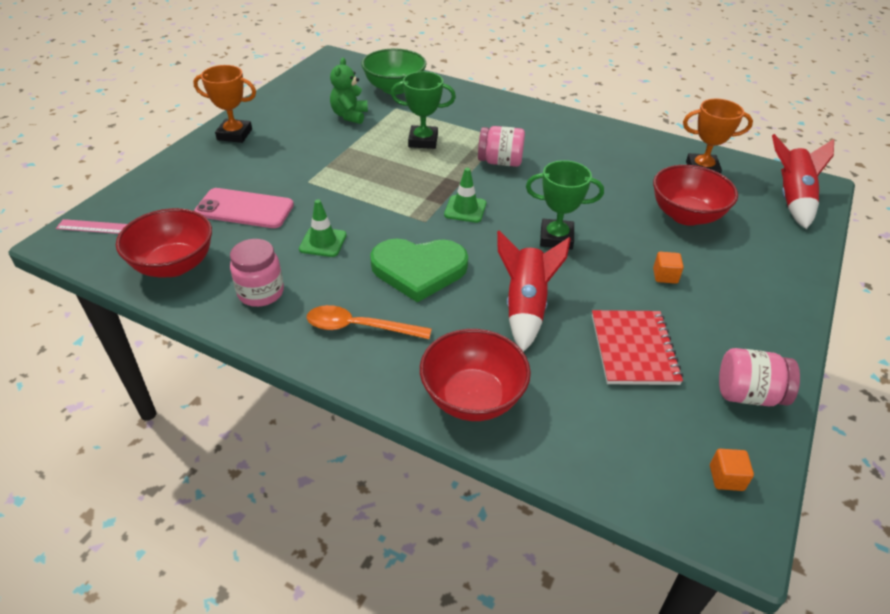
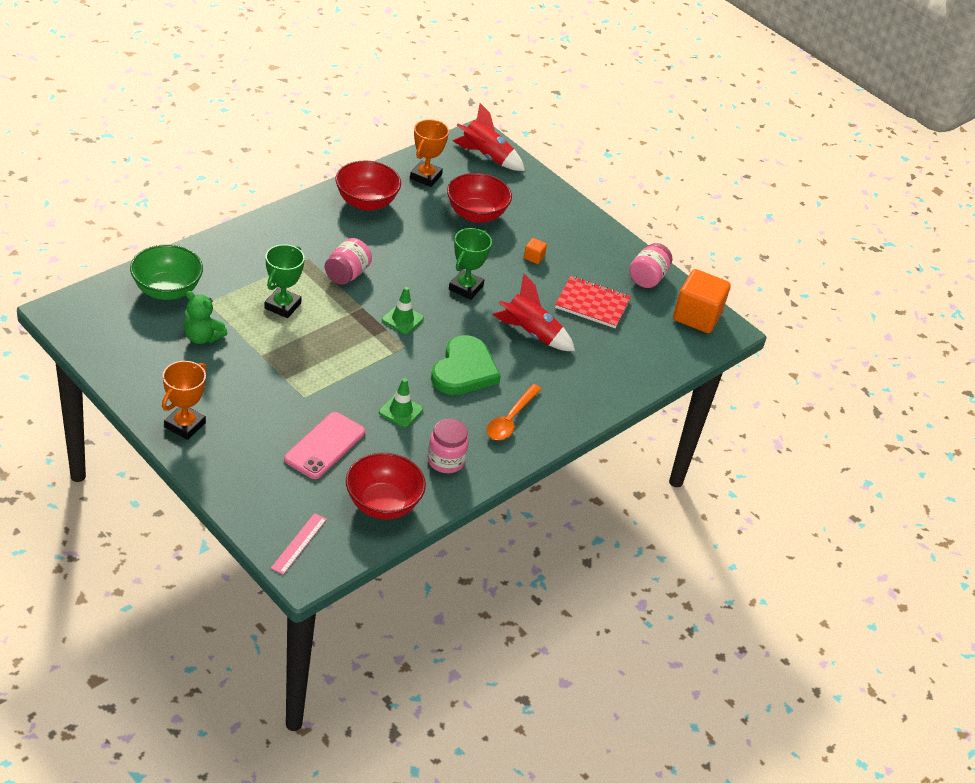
camera: 75 degrees left, 0 degrees up
red bowl [420,329,531,421] -> red bowl moved to [335,160,401,211]
orange cube [710,449,754,491] -> orange cube [673,269,731,333], size x2.38

